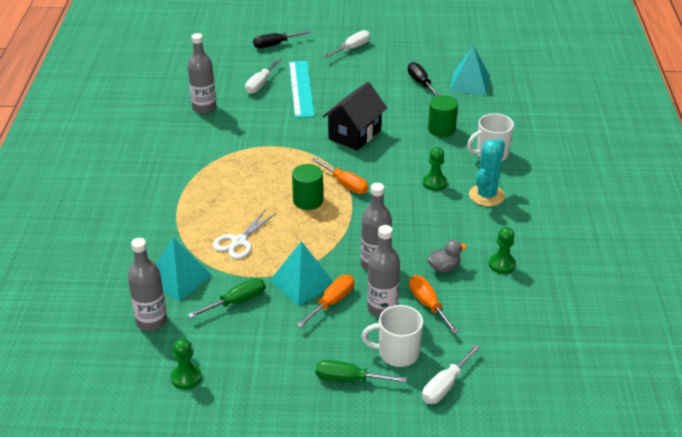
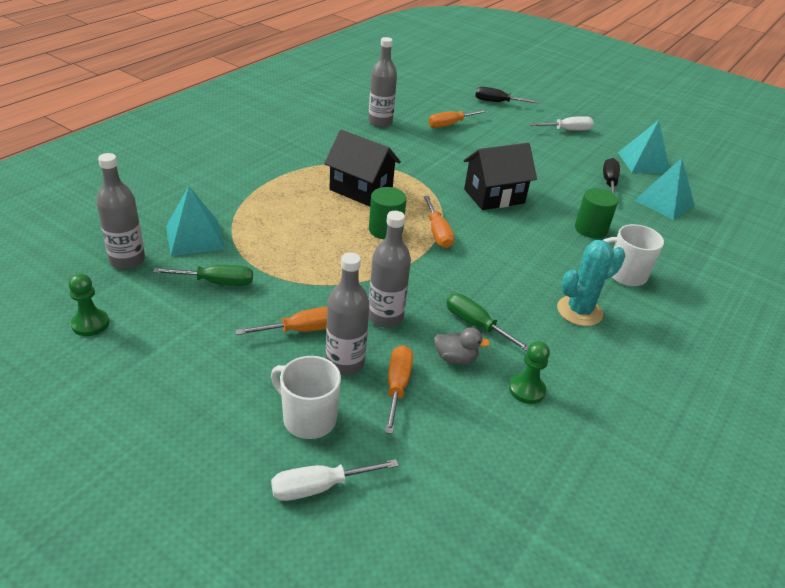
camera: 30 degrees right, 0 degrees up
white scissors [213,210,276,259] -> none
white screwdriver [245,58,281,94] -> orange screwdriver [428,110,486,128]
turquoise pyramid [270,241,333,306] -> turquoise pyramid moved to [618,120,670,174]
turquoise ruler [289,61,315,118] -> none
green screwdriver [316,360,407,383] -> green screwdriver moved to [446,294,529,351]
green pawn [423,147,447,191] -> none
none -> black house [324,130,401,207]

